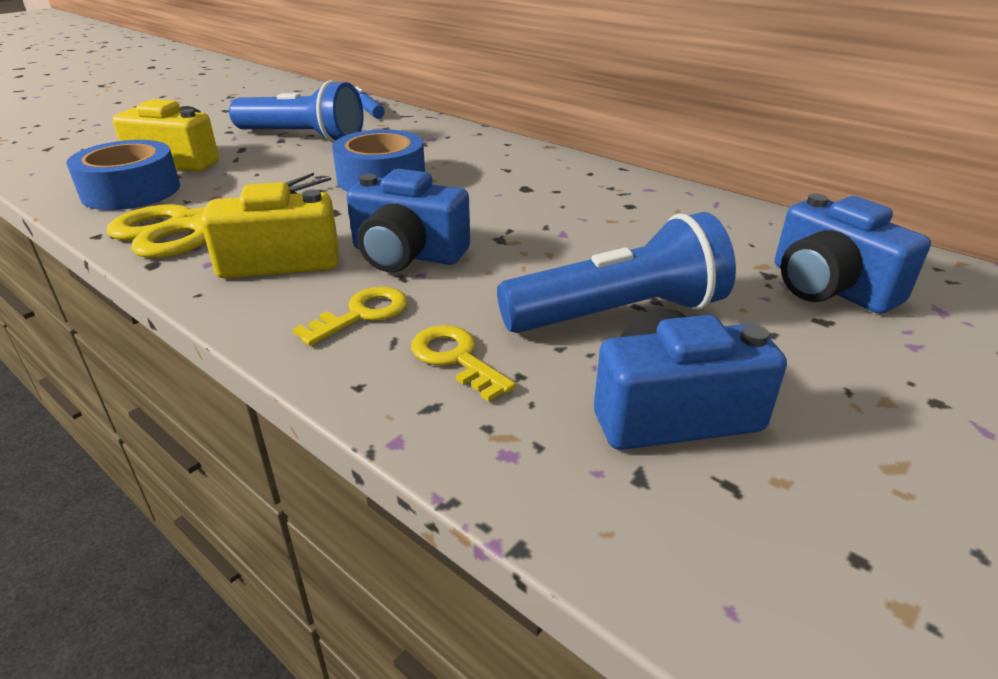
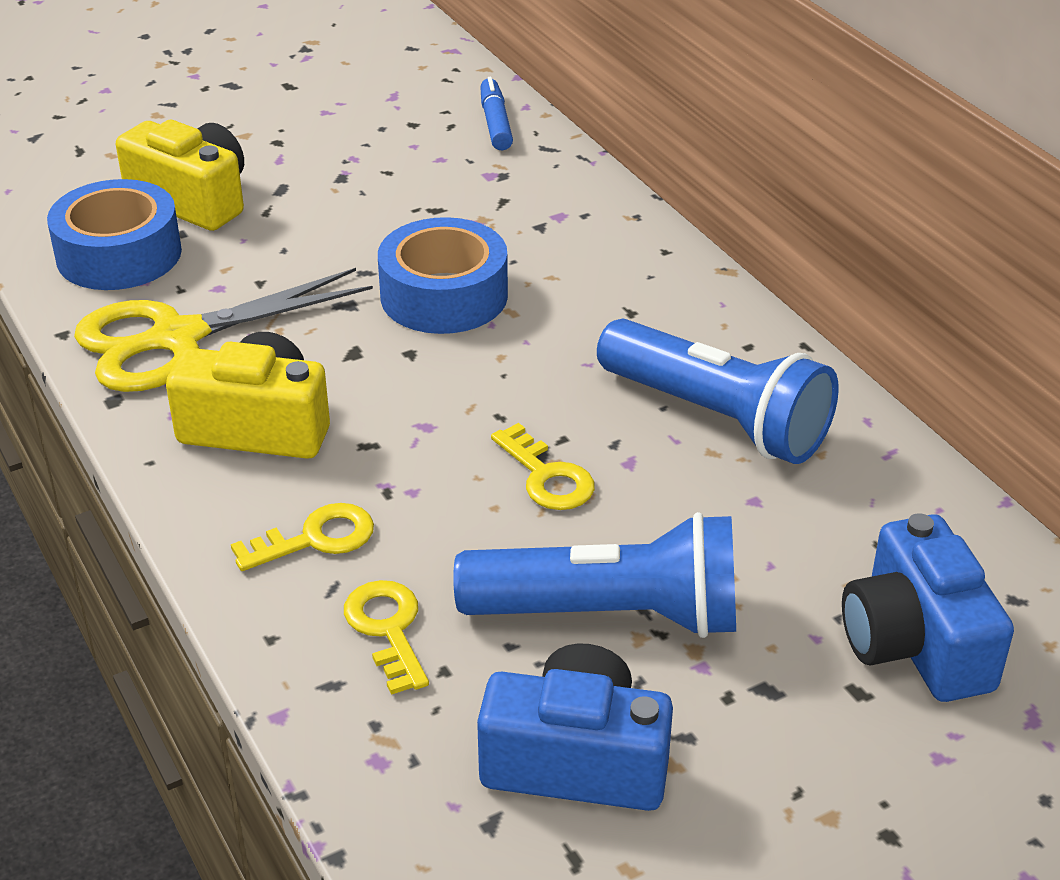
camera: 20 degrees right, 5 degrees up
blue flashlight [229,80,364,143] -> blue flashlight moved to [597,319,839,464]
blue camera [347,169,470,272] -> none
none -> yellow key [491,423,595,510]

